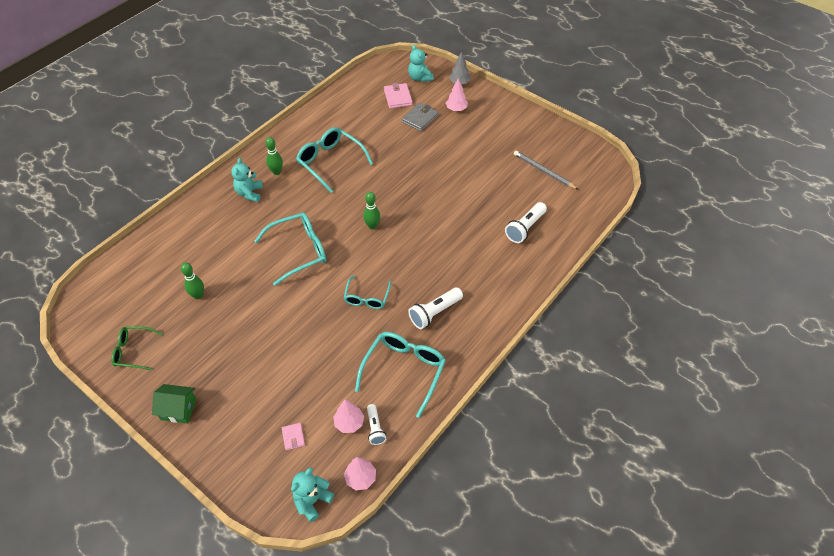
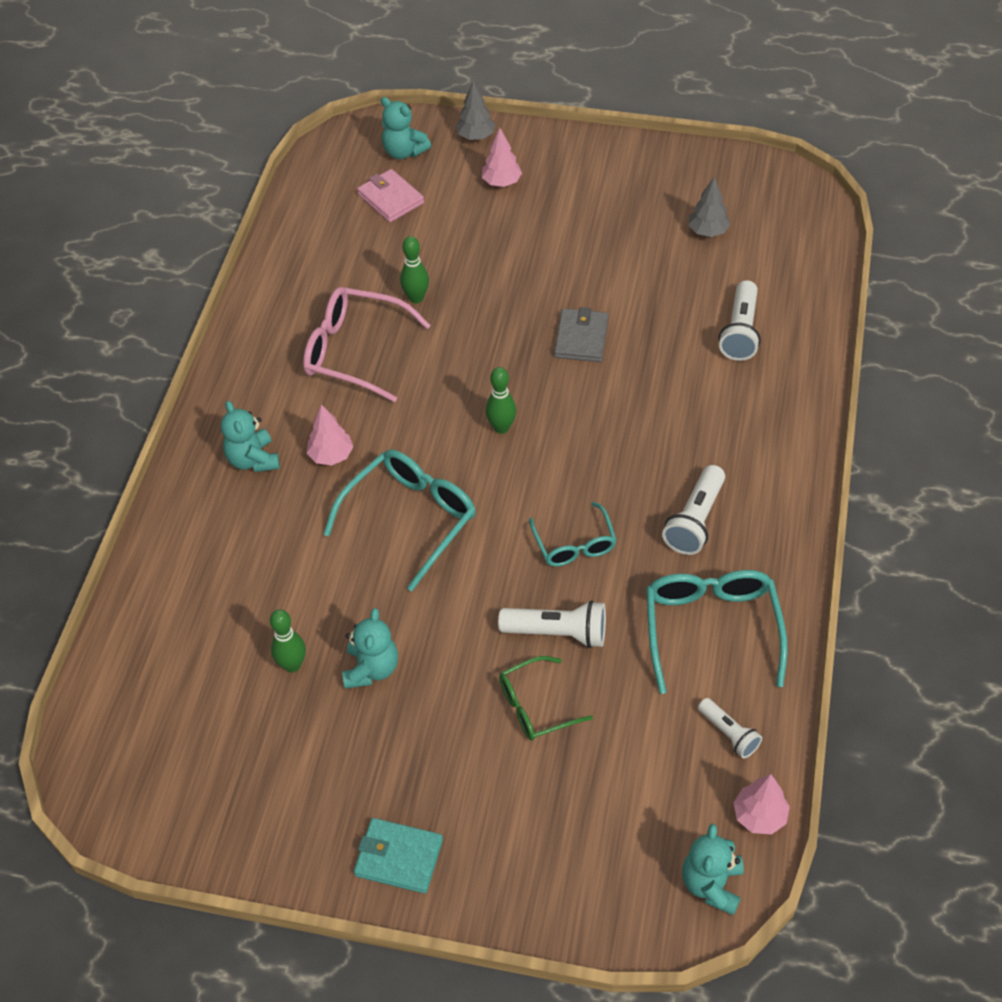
camera: 25 degrees left, 0 degrees up
green glasses [111,327,163,370] -> green glasses moved to [499,656,593,741]
green house [152,384,197,424] -> turquoise wallet [354,818,443,894]
green bowling pin [265,137,283,175] -> green bowling pin moved to [400,236,429,303]
pink wallet [282,423,305,450] -> none
turquoise glasses [296,127,373,193] -> pink glasses [303,287,431,402]
pink tree [333,399,364,433] -> pink tree moved to [307,404,353,466]
grey wallet [402,103,438,131] -> grey wallet moved to [554,307,609,362]
grey pencil [514,150,579,190] -> grey tree [688,177,730,237]
none -> turquoise teddy bear [342,608,398,689]
none -> white flashlight [498,600,606,648]

